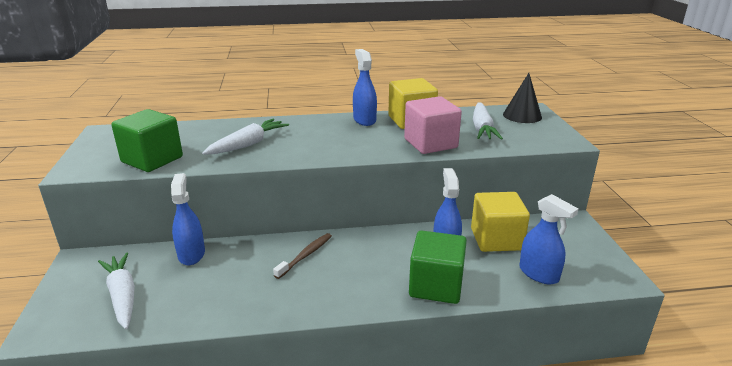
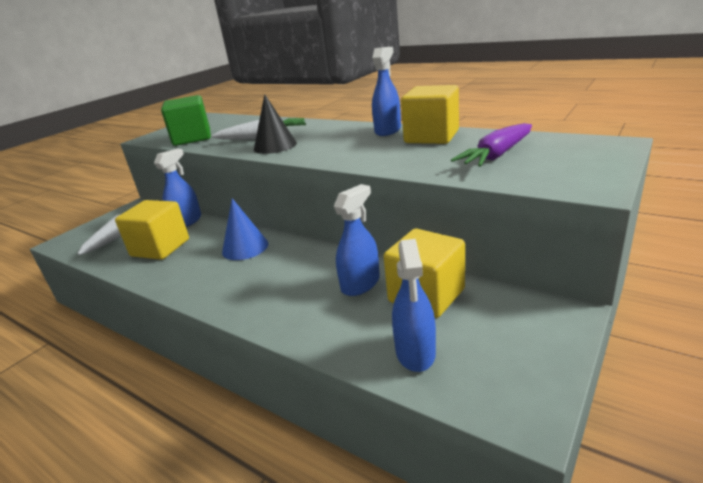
camera: 45 degrees right, 0 degrees up
brown toothbrush [273,233,332,279] -> blue cone [222,198,268,260]
pink cube [404,96,462,154] -> none
green cube [409,230,467,304] -> none
white carrot [473,102,503,140] -> purple carrot [451,123,532,167]
black cone [503,73,542,123] -> black cone moved to [254,94,297,154]
none -> yellow cube [115,200,189,260]

